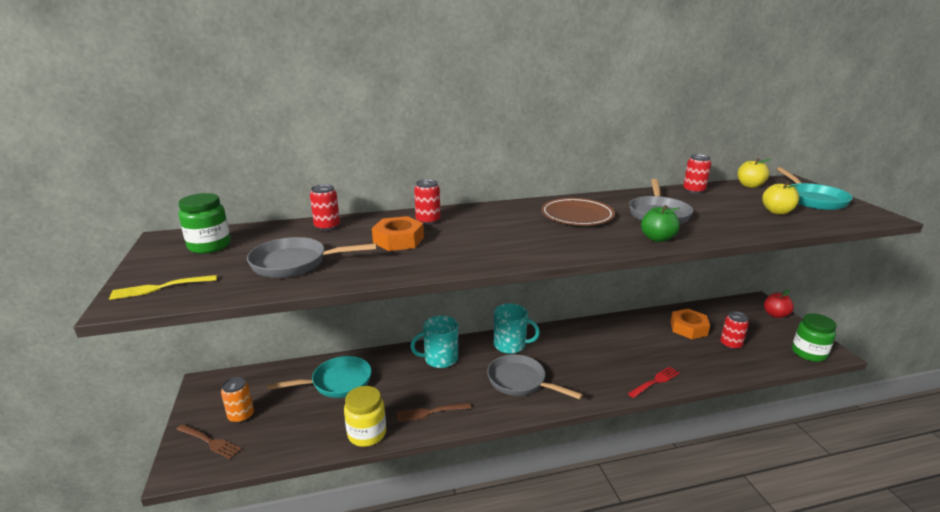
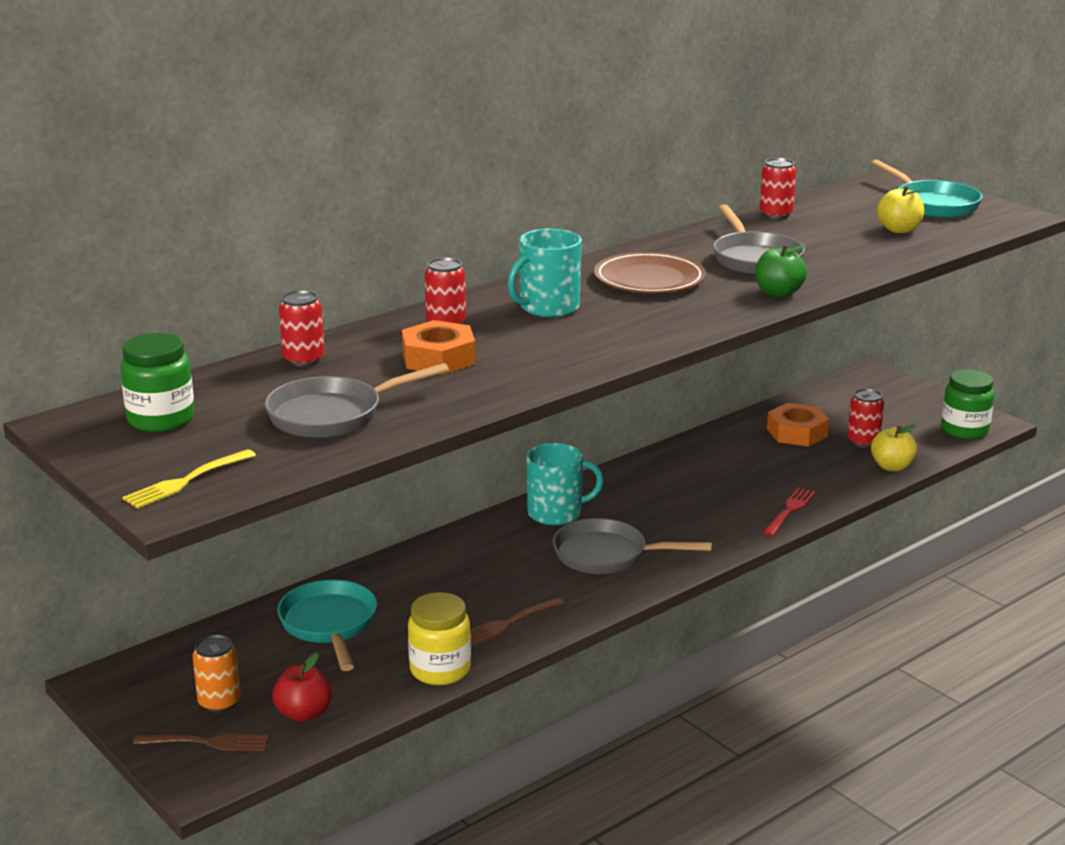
camera: 25 degrees left, 0 degrees up
turquoise pan [267,356,372,398] -> turquoise pan turned 60 degrees counterclockwise [277,580,377,671]
turquoise mug [410,316,458,368] -> turquoise mug moved to [507,229,582,317]
yellow apple [737,158,771,188] -> yellow apple moved to [871,424,917,471]
red apple [764,289,794,318] -> red apple moved to [272,653,332,722]

